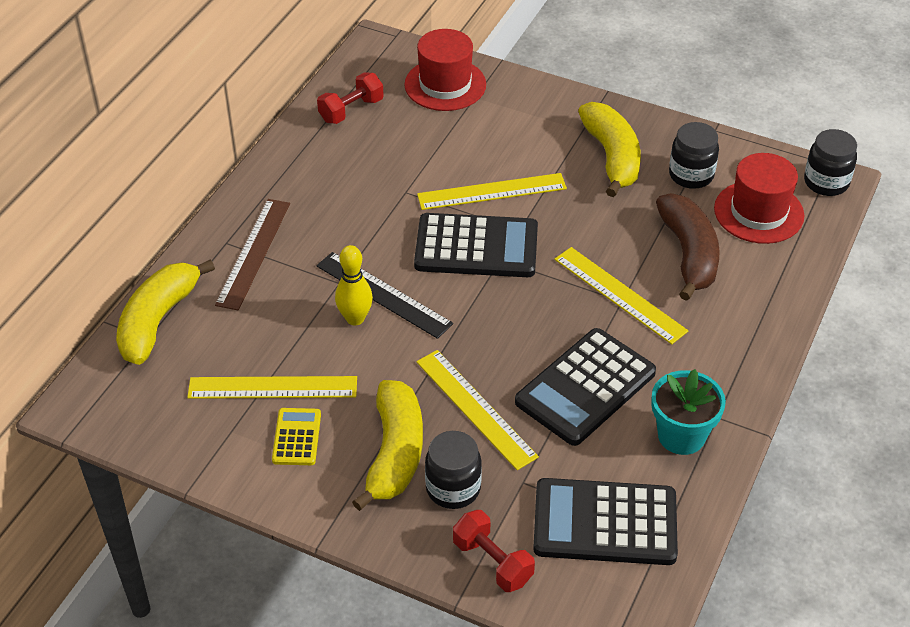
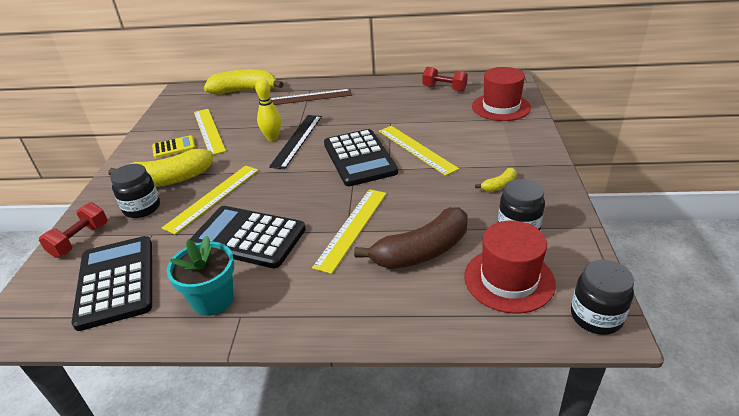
camera: 70 degrees right, 10 degrees down
yellow banana [578,102,641,197] -> yellow banana [475,168,517,192], size x0.46

